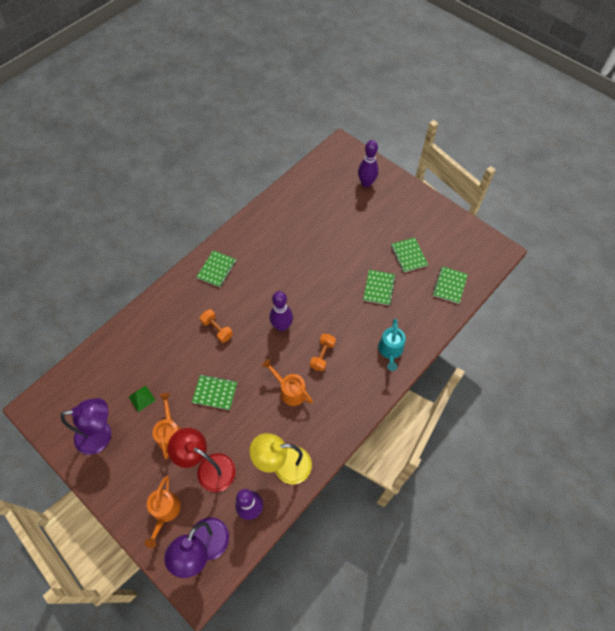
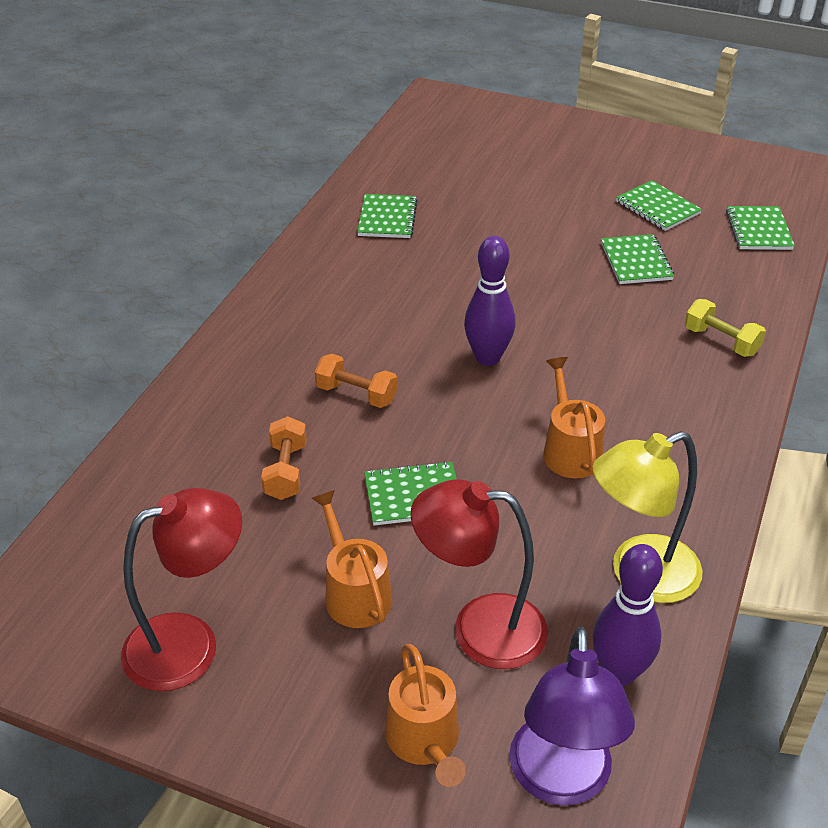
camera: 20 degrees left, 20 degrees down
purple lamp [60,398,111,455] -> red lamp [121,488,242,691]
green pyramid [129,386,156,412] -> none
green notebook [197,250,236,287] -> green notebook moved to [357,194,418,238]
orange watering can [262,359,313,406] -> orange watering can turned 60 degrees clockwise [543,357,605,478]
orange dumbbell [310,334,336,371] -> orange dumbbell moved to [261,416,307,500]
purple bowling pin [358,140,379,187] -> none
turquoise watering can [378,319,406,371] -> yellow dumbbell [685,299,766,357]

